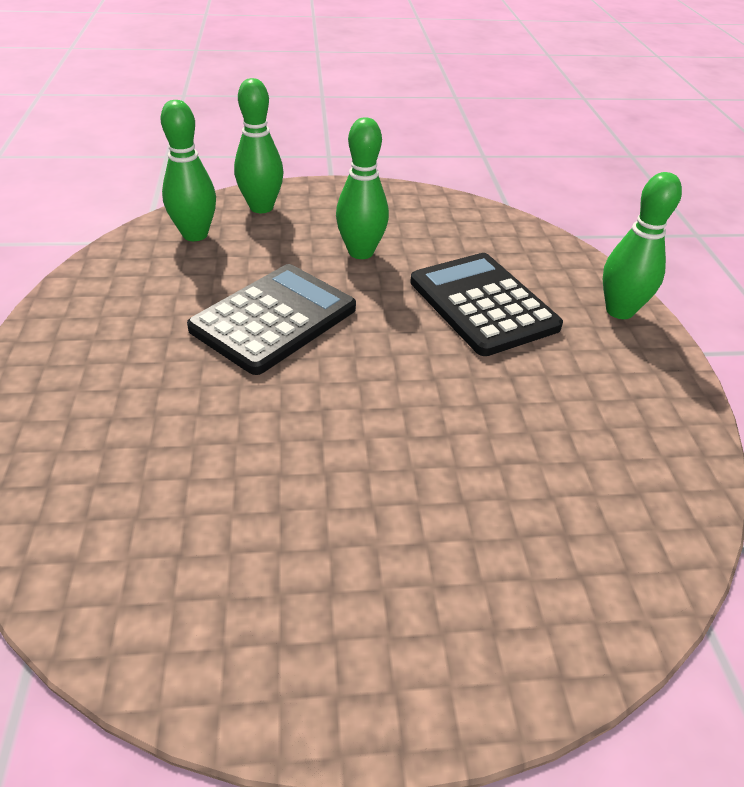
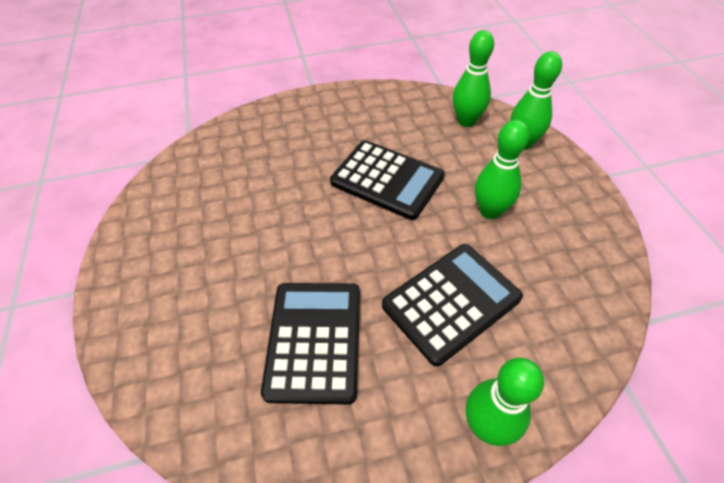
camera: 85 degrees right, 10 degrees up
none -> black calculator [261,283,360,405]

